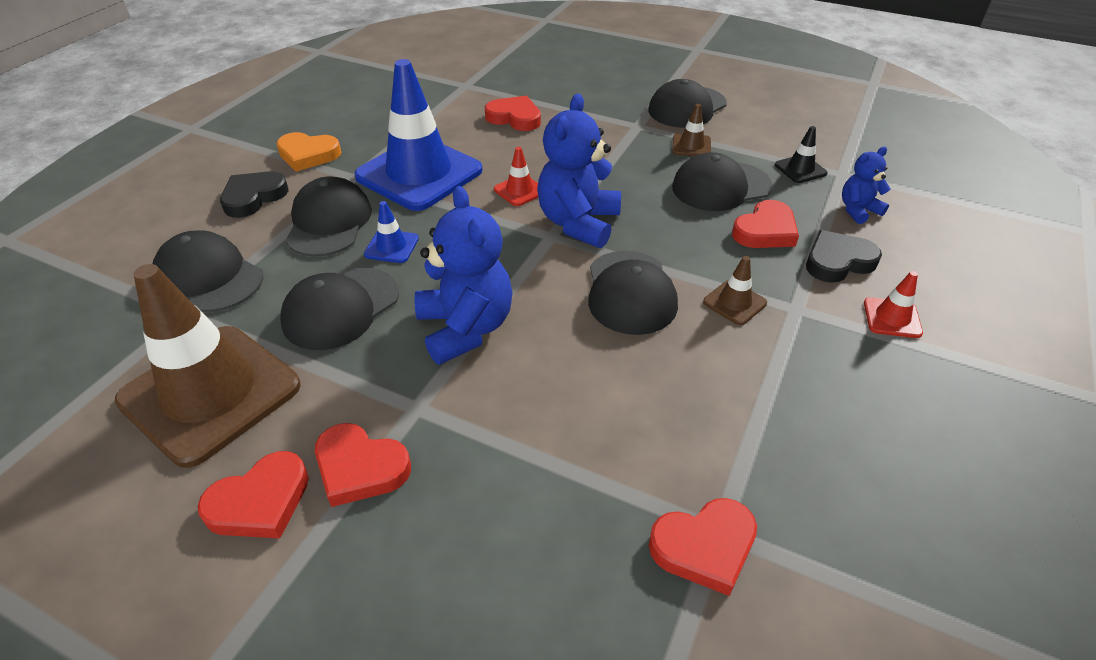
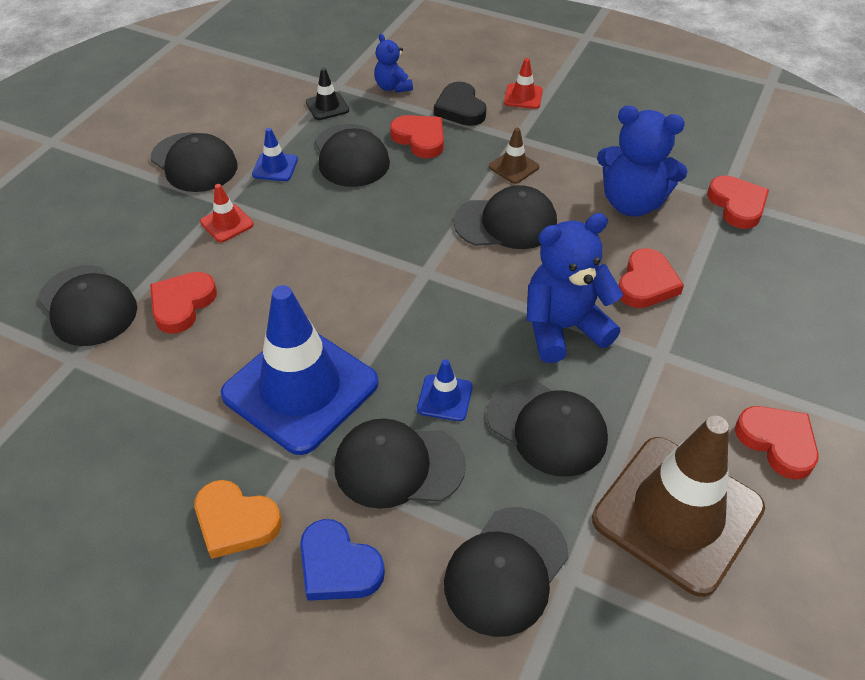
camera: 90 degrees left, 5 degrees up
black heart [220,171,289,218] -> blue heart [300,519,385,601]
orange heart [276,132,341,171] -> orange heart turned 105 degrees clockwise [195,480,282,559]
red heart [315,423,411,507] -> red heart moved to [618,248,684,308]
red traffic cone [494,147,538,206] -> red traffic cone moved to [200,184,254,242]
blue teddy bear [537,93,621,248] -> blue teddy bear moved to [597,106,687,217]
brown traffic cone [672,104,711,156] -> blue traffic cone [252,128,298,181]
none -> black cap [38,265,137,346]

